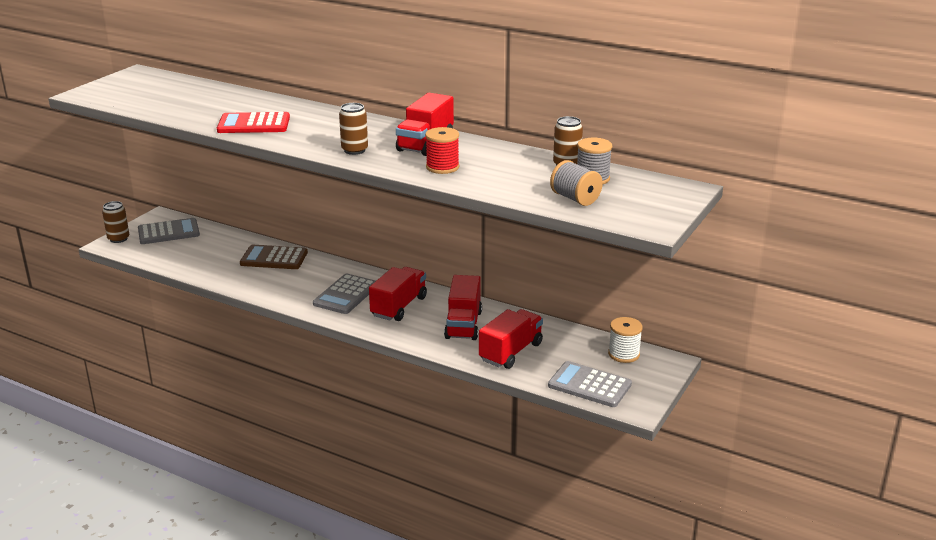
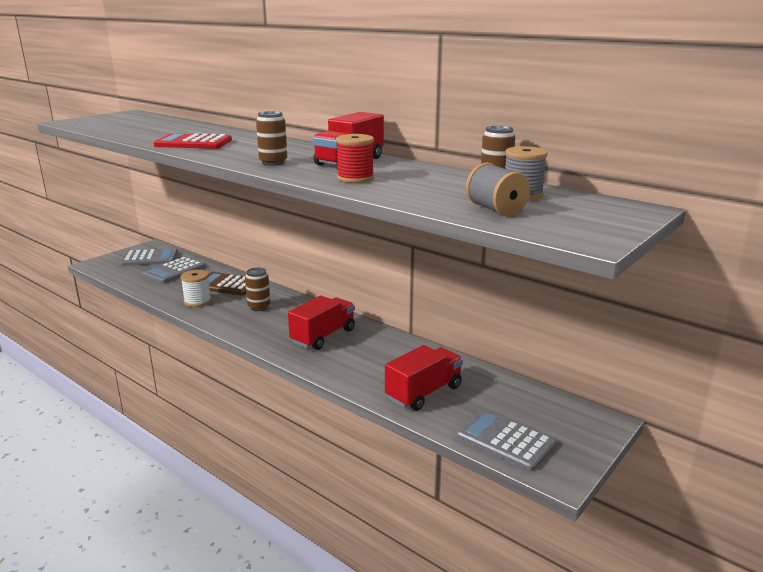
camera: 10 degrees right, 5 degrees down
brown can [102,201,129,243] -> brown can moved to [245,267,270,311]
grey calculator [313,274,376,314] -> grey calculator moved to [142,256,206,283]
red truck [444,275,482,340] -> none
white spool [608,317,643,363] -> white spool moved to [180,270,212,307]

